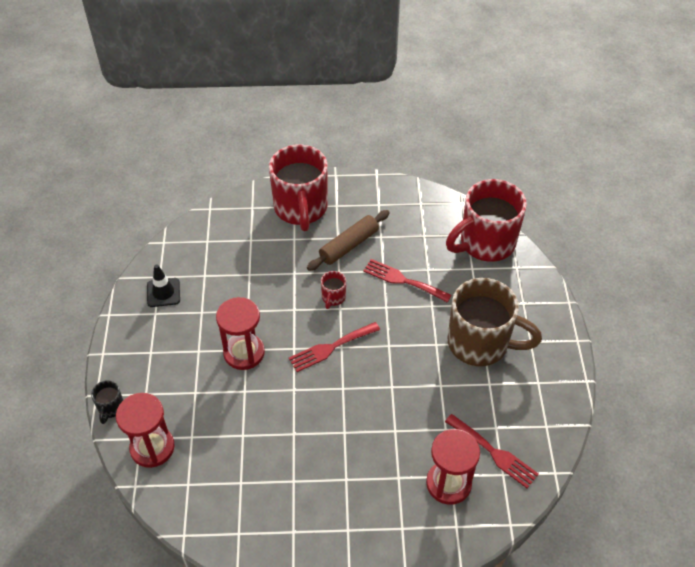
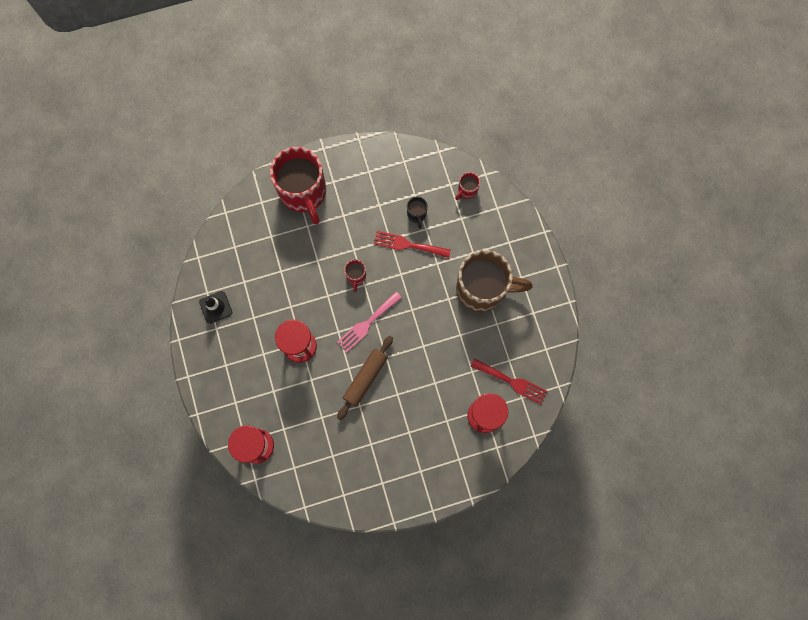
camera: 15 degrees left, 25 degrees up
black mug [91,380,123,424] -> black mug moved to [407,196,428,229]
red fork [289,322,380,372] -> pink fork [337,292,402,353]
brown rolling pin [307,210,390,271] -> brown rolling pin moved to [337,336,393,420]
red mug [446,179,527,262] -> red mug [455,172,480,200], size x0.41

